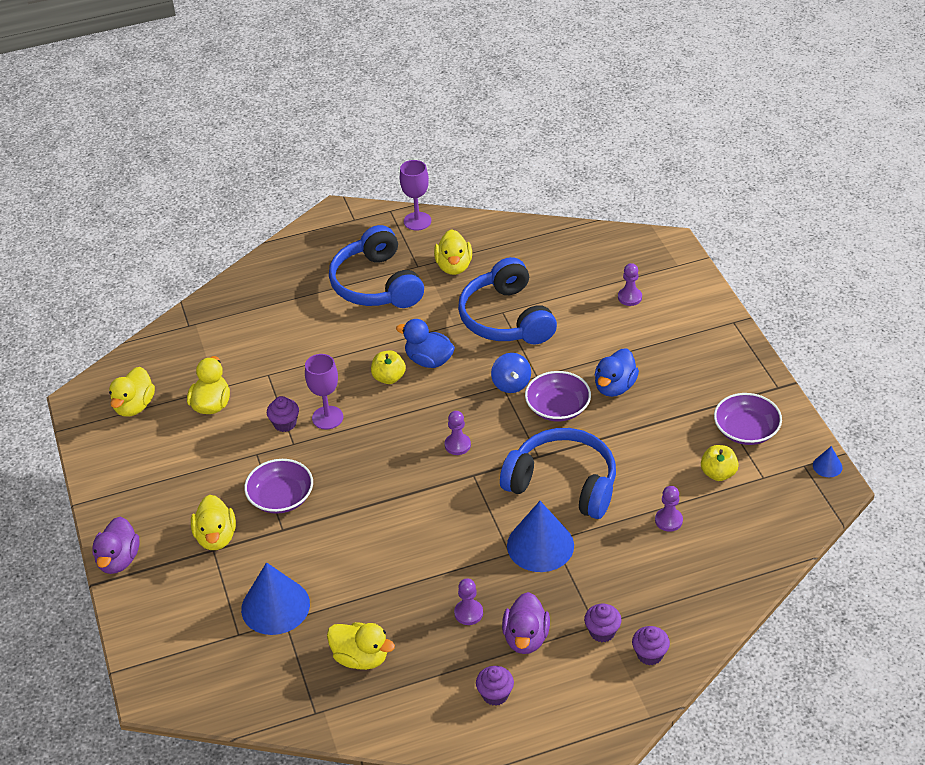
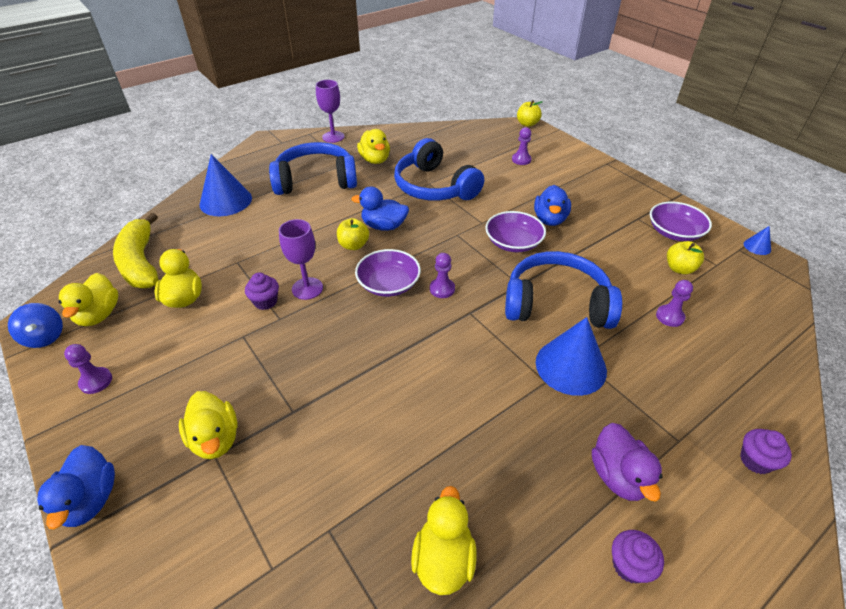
camera: 20 degrees left, 0 degrees up
purple duck [92,517,139,574] -> blue duck [37,445,115,529]
blue cone [241,562,310,635] -> blue cone moved to [199,154,252,216]
purple bowl [244,459,313,514] -> purple bowl moved to [355,249,421,297]
yellow duck [327,622,395,670] -> yellow duck turned 90 degrees counterclockwise [411,486,476,595]
blue headphones [329,225,424,308] -> blue headphones turned 120 degrees clockwise [269,142,357,195]
purple pawn [454,578,483,625] -> purple pawn moved to [64,344,112,394]
blue spinning top [491,353,531,393] -> blue spinning top moved to [8,303,63,348]
purple cupcake [584,603,621,642] -> none
none -> yellow banana [113,213,158,288]
none -> yellow apple [517,100,543,127]

